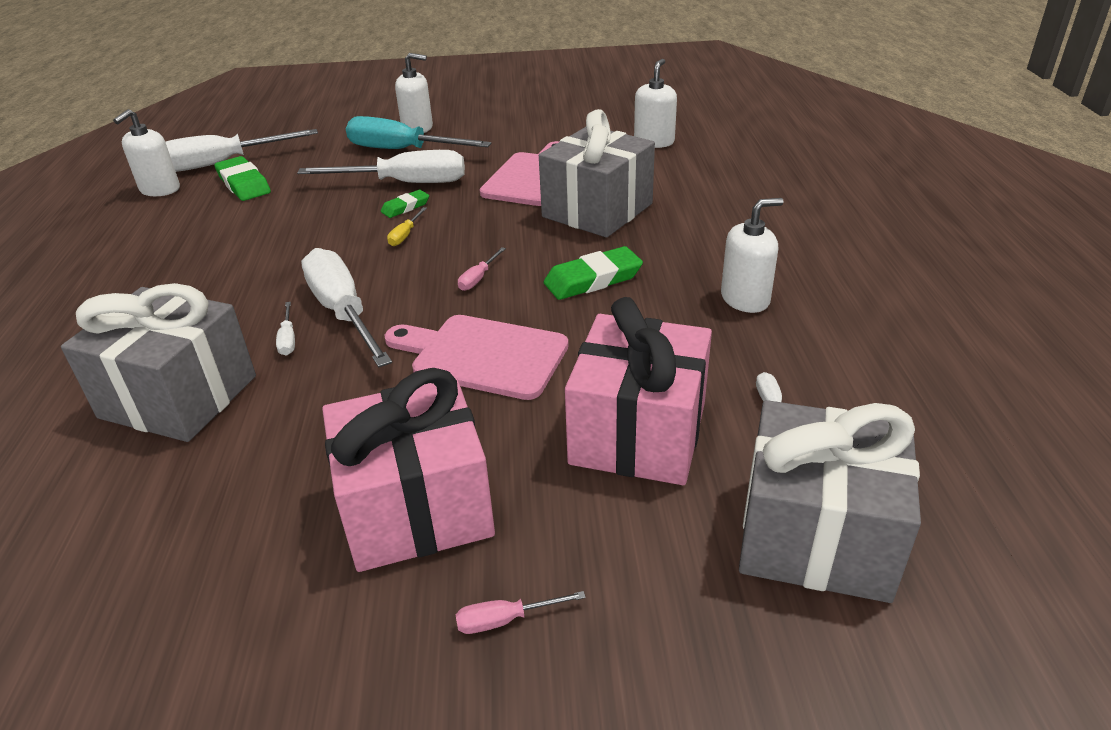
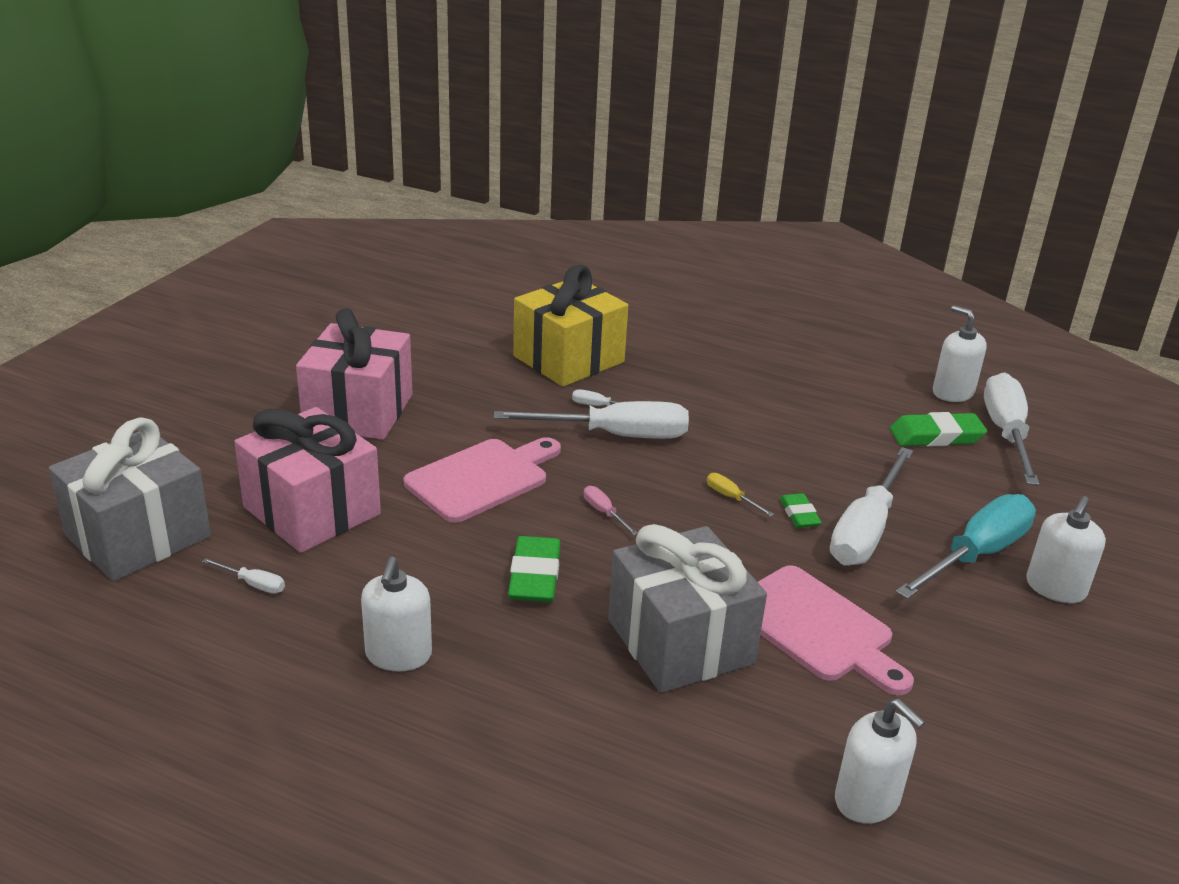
camera: 115 degrees right, 5 degrees down
grey gift [61,283,256,442] -> yellow gift [513,265,628,387]
pink screwdriver [456,591,586,634] -> none

